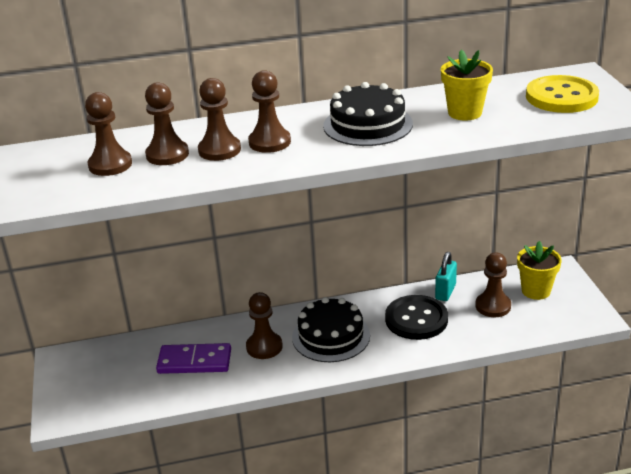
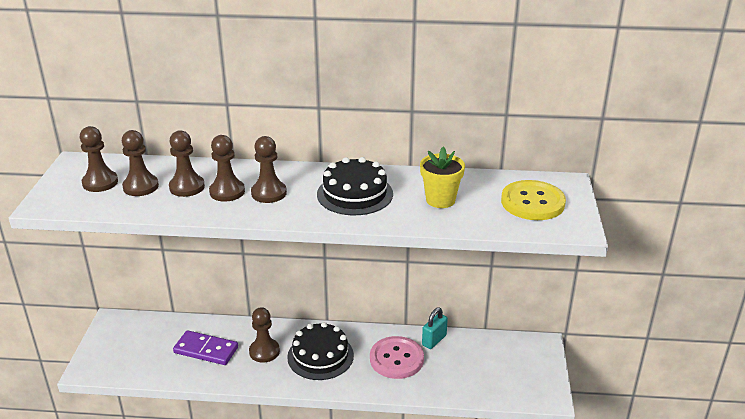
camera: 15 degrees right, 0 degrees up
black button [385,295,448,340] -> pink button [370,336,424,379]
brown pawn [475,253,511,317] -> brown pawn moved to [80,126,118,192]
yellow flower pot [517,241,562,300] -> none

